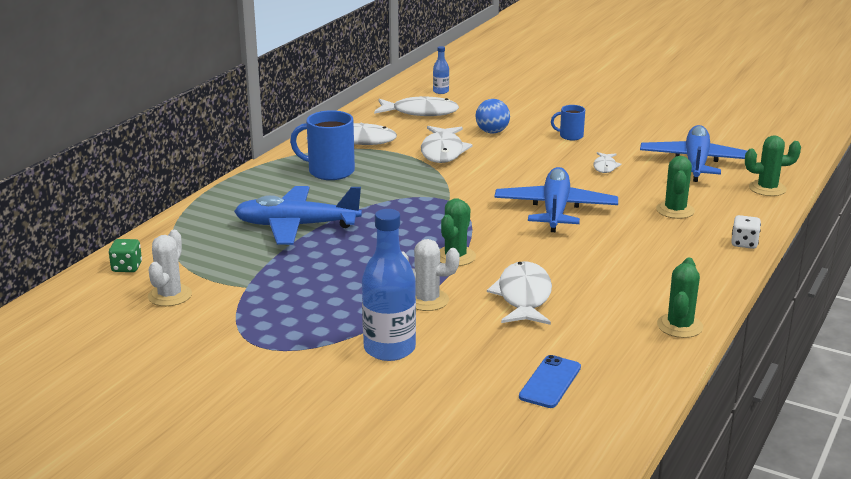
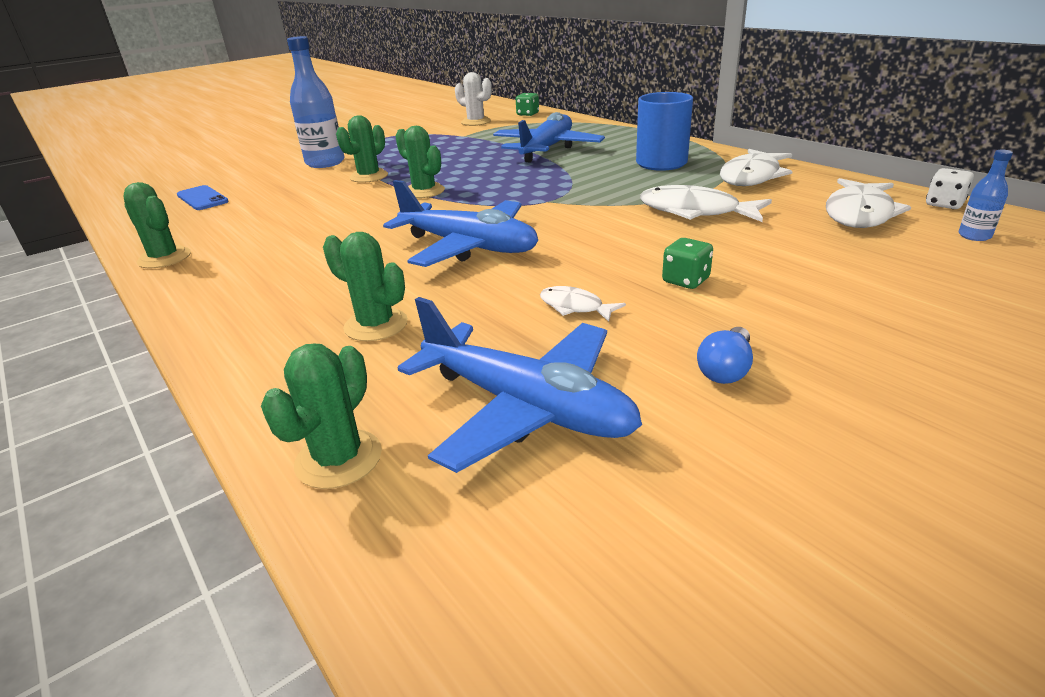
camera: 115 degrees right, 5 degrees up
white cactus [401,239,460,311] -> green cactus [336,115,388,183]
blue ball [476,99,510,134] -> none
white fish [487,261,552,325] -> none
blue mug [551,105,585,140] -> none
white dice [731,215,761,249] -> white dice moved to [926,168,974,209]
none -> green dice [662,238,713,289]
none -> blue light bulb [697,327,753,384]

